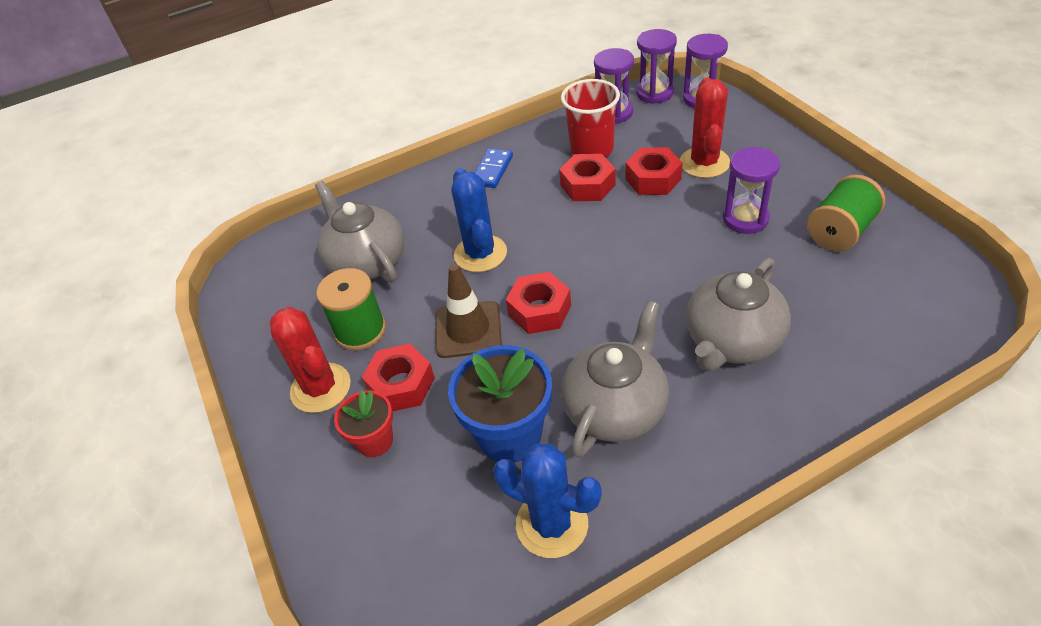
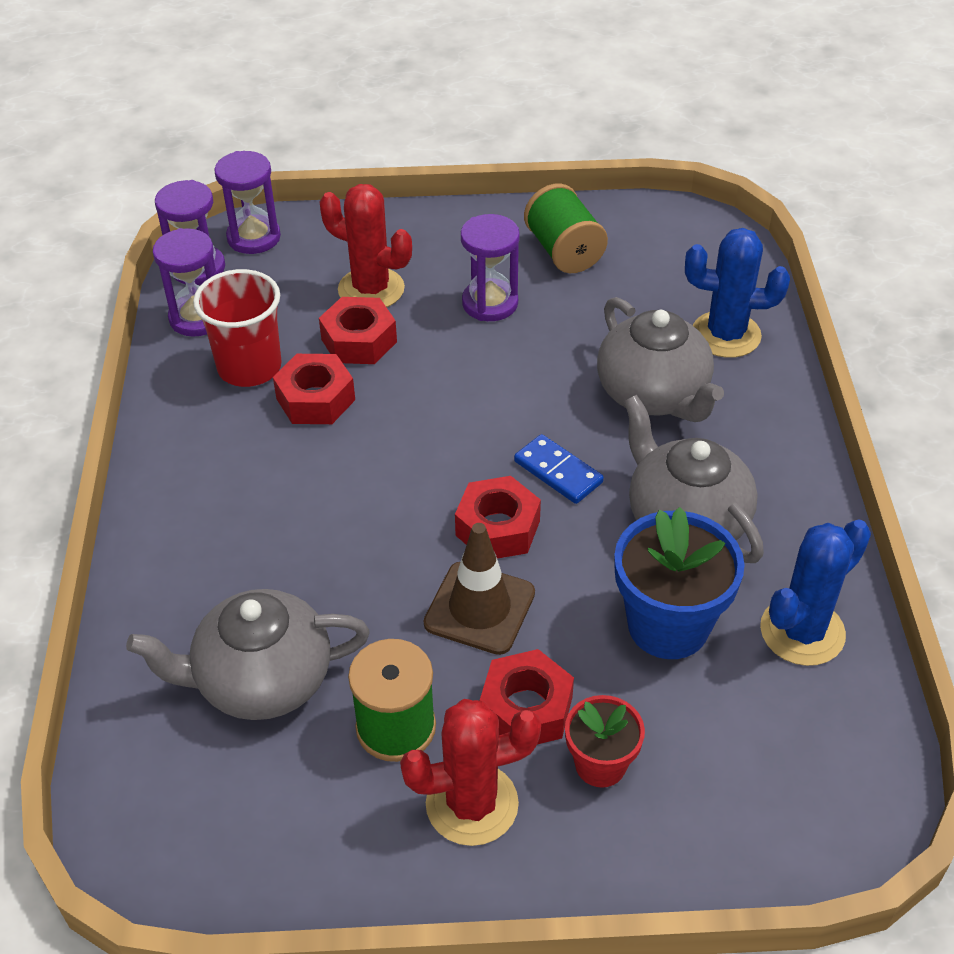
camera: 70 degrees left, 0 degrees up
blue cactus [452,168,507,272] -> blue cactus moved to [685,228,790,358]
blue domino [475,148,513,188] -> blue domino moved to [514,434,604,504]

